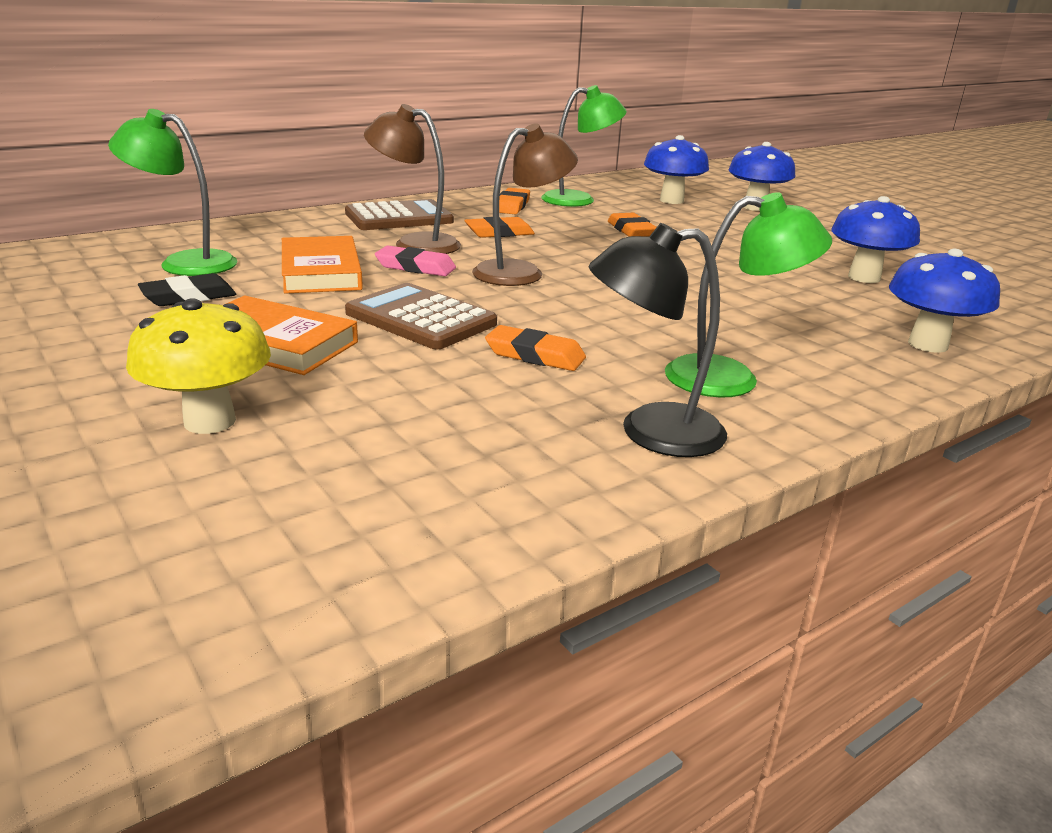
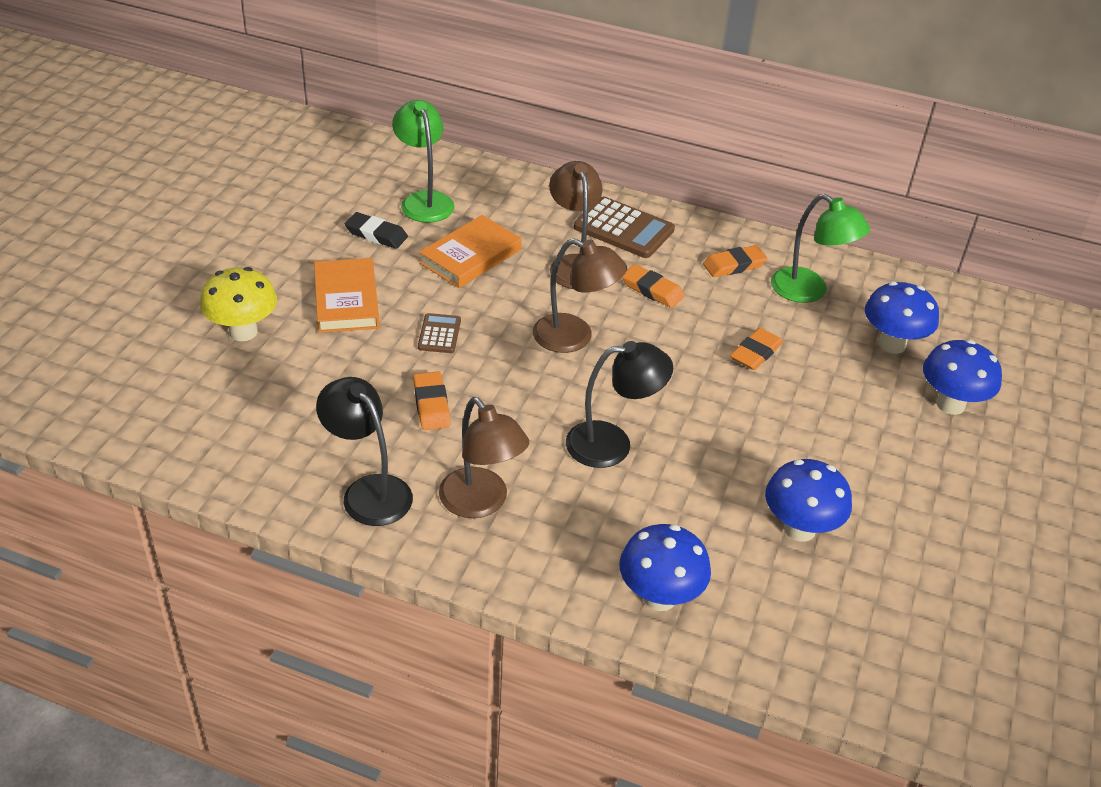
camera: 55 degrees right, 15 degrees up
brown calculator [345,283,497,349] -> brown calculator [418,313,461,353], size x0.55
pink eraser [375,245,456,276] -> none
green lamp [665,192,832,398] -> brown lamp [439,397,529,518]
none -> black lamp [566,341,673,468]

